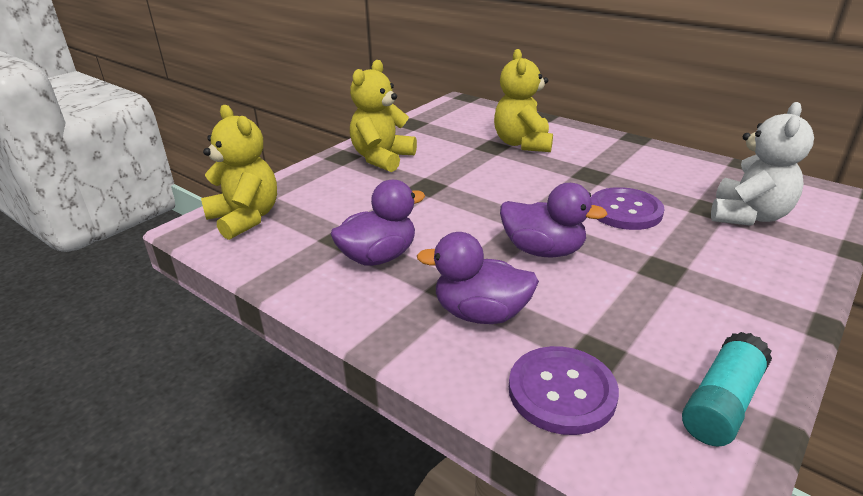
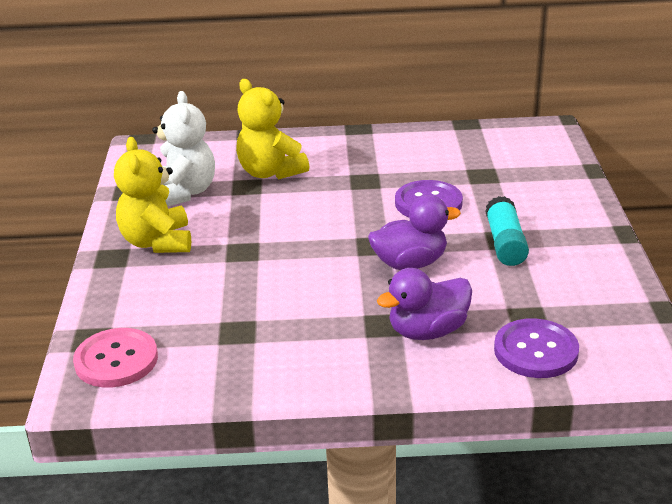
camera: 40 degrees left, 0 degrees up
yellow teddy bear [201,105,277,240] -> pink button [73,328,158,388]
purple duck [330,180,425,266] -> none
turquoise glue stick [682,332,772,447] -> turquoise glue stick moved to [485,196,529,266]
white teddy bear [711,102,814,226] -> white teddy bear moved to [152,91,215,206]

